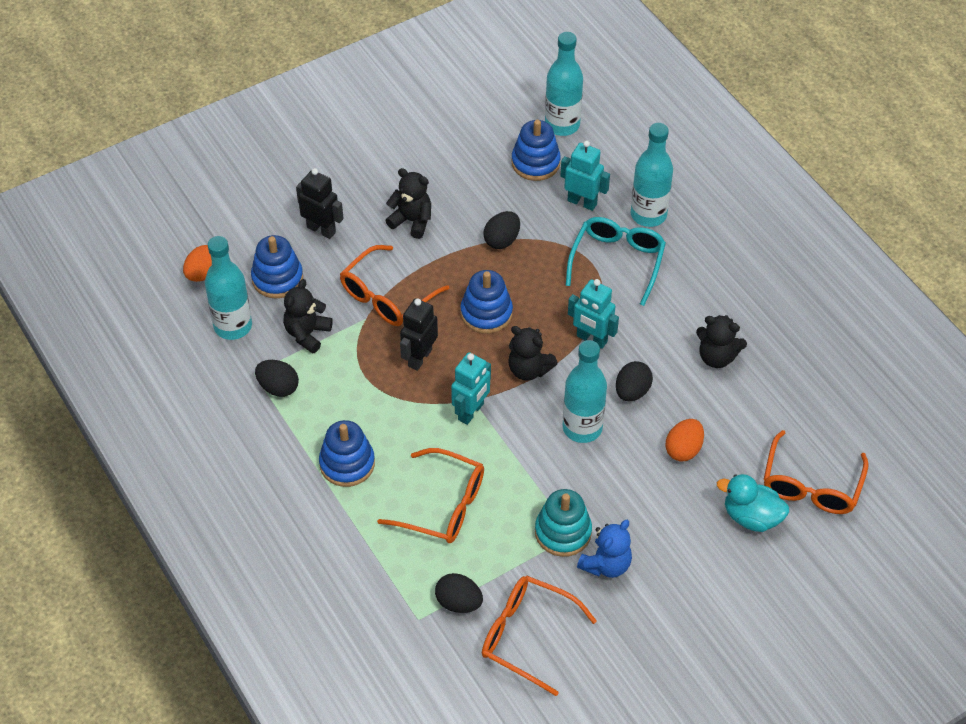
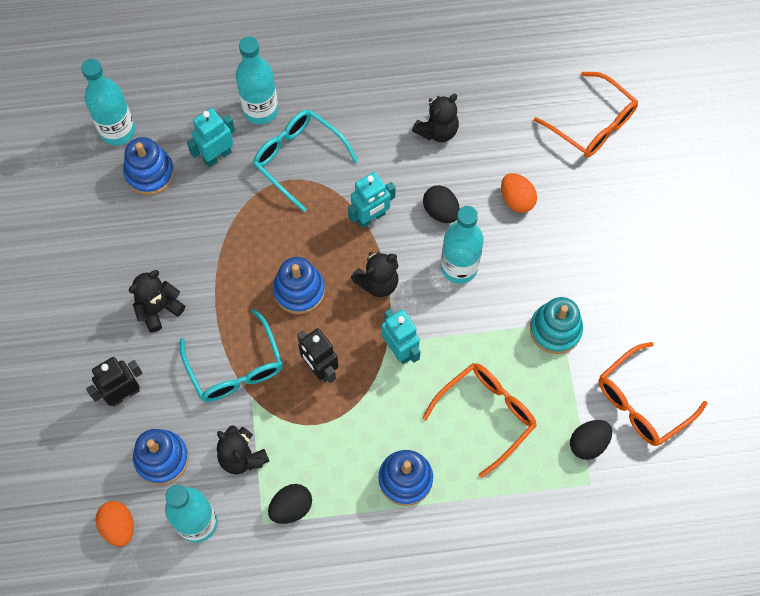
camera: 65 degrees left, 15 degrees up
orange glasses [340,245,449,326] -> turquoise glasses [180,309,283,402]
black egg [483,211,520,249] -> none
blue teddy bear [577,520,632,578] -> none
turquoise duck [717,474,789,532] -> none

